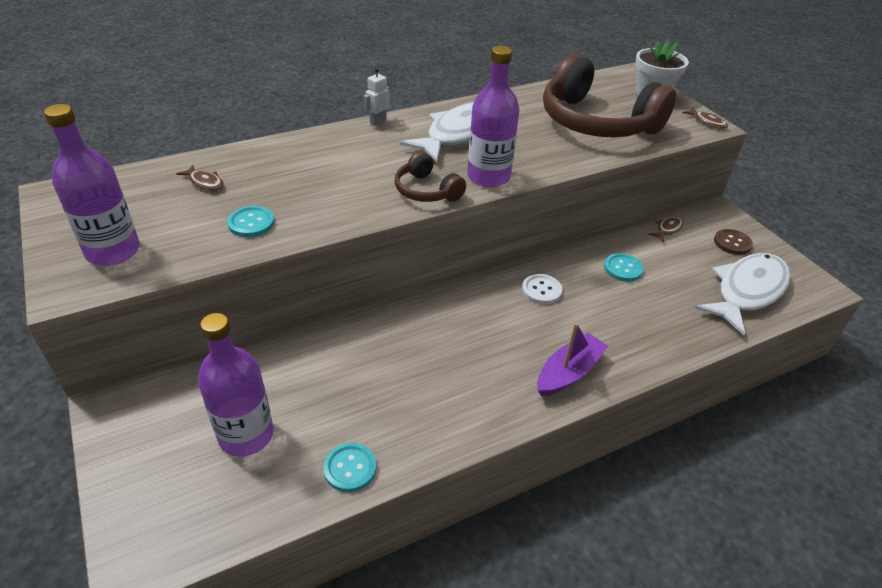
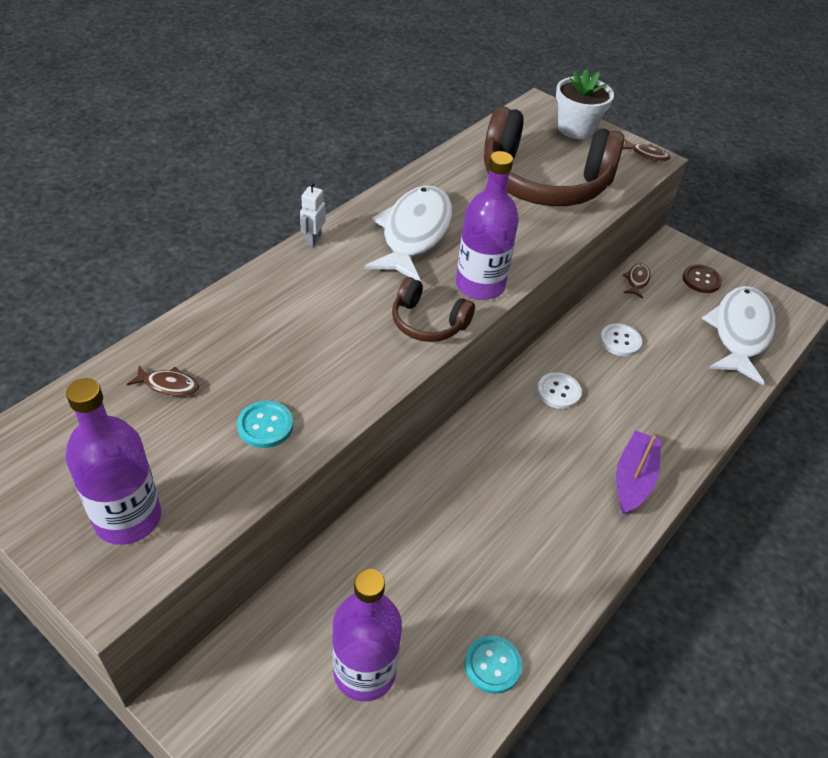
camera: 25 degrees left, 5 degrees up
turquoise button [604,253,644,282] -> white button [600,323,642,356]

